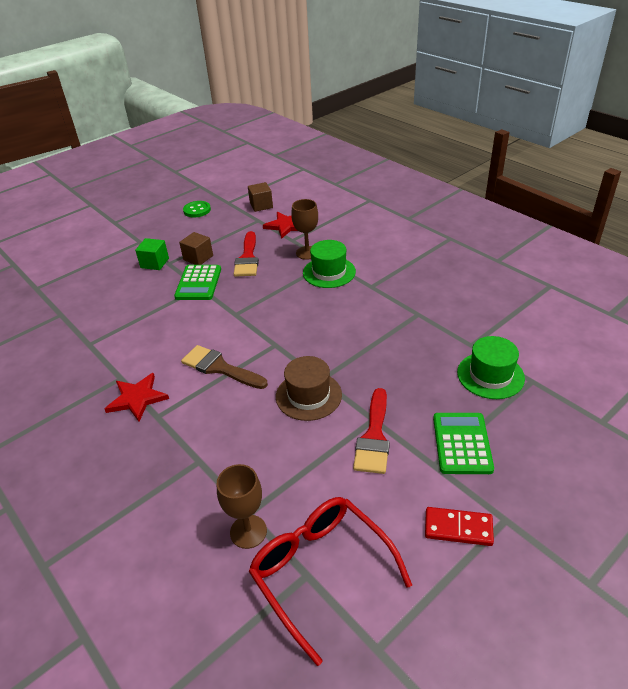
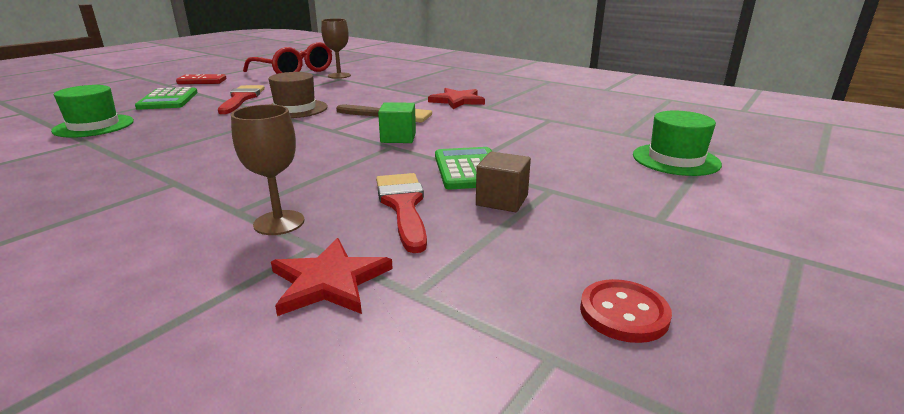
camera: 165 degrees right, 15 degrees down
green cube [135,238,169,270] -> green cube moved to [378,102,416,143]
green button [183,201,211,217] -> red button [580,279,672,343]
brown cube [248,182,273,212] -> none
green hat [303,240,356,288] -> green hat moved to [633,111,722,176]

